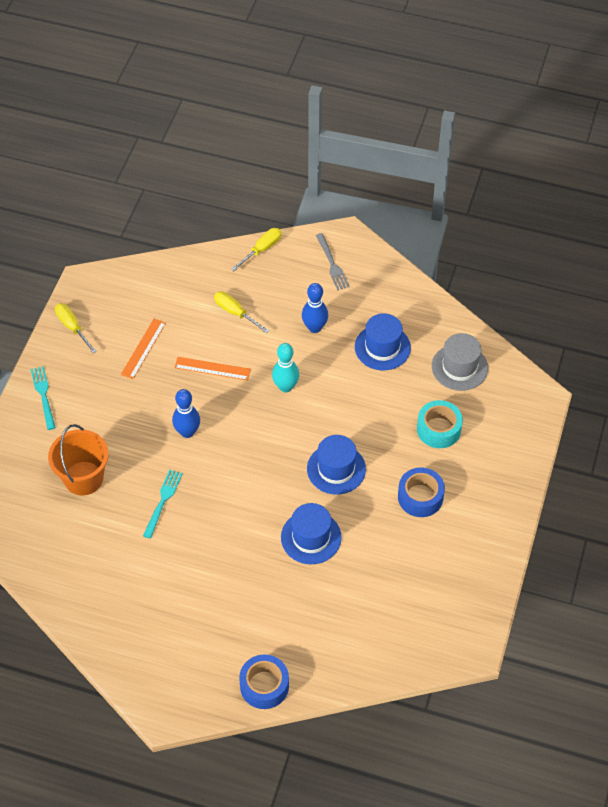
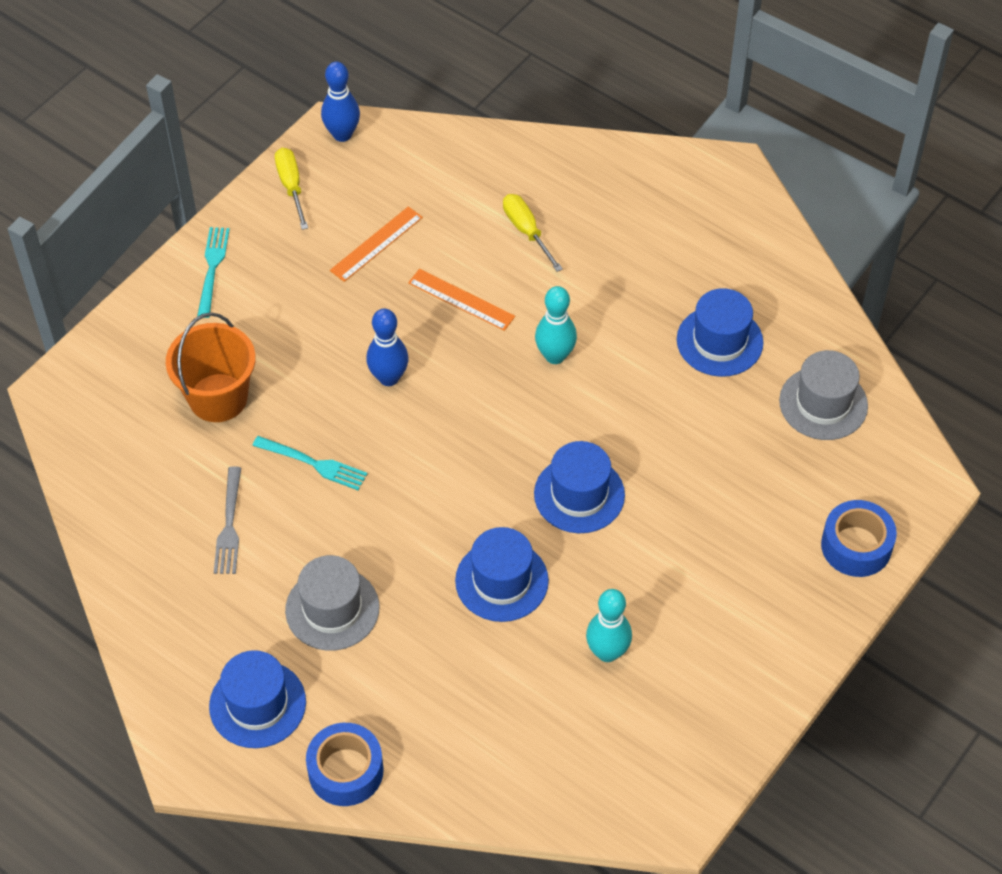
camera: 20 degrees right, 0 degrees up
turquoise fork [143,470,183,539] -> turquoise fork turned 75 degrees clockwise [252,436,367,490]
yellow screwdriver [231,228,282,271] -> none
blue bowling pin [302,283,328,333] -> blue bowling pin moved to [321,62,360,142]
grey fork [316,233,350,290] -> grey fork moved to [214,467,241,574]
blue tape [398,467,445,517] -> blue tape moved to [821,500,897,577]
turquoise tape [417,400,463,448] -> none
none -> blue hat [209,650,306,748]
none -> grey hat [285,555,379,651]
none -> turquoise bowling pin [586,589,632,662]

